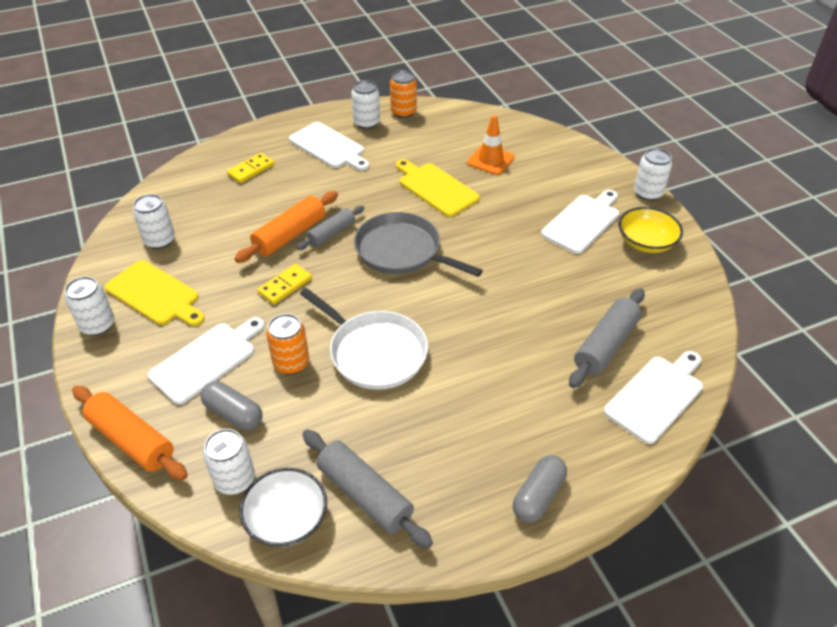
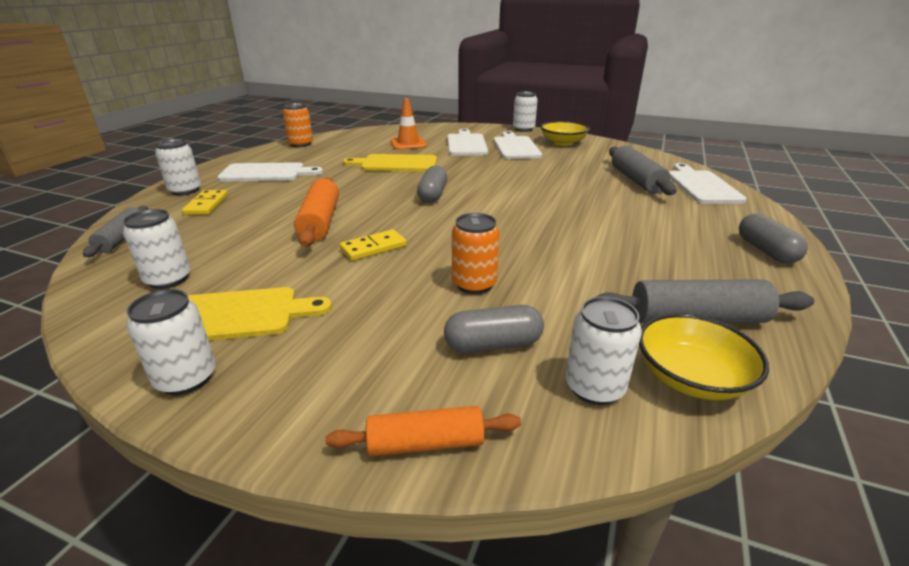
camera: 45 degrees left, 15 degrees down
orange rolling pin [72,386,188,480] -> orange rolling pin [325,406,521,456], size x0.65
white cutting board [148,317,265,405] -> white cutting board moved to [447,129,488,156]
white bowl [239,468,327,547] -> yellow bowl [639,314,769,400]
yellow domino [258,264,312,304] -> yellow domino turned 60 degrees clockwise [340,229,407,261]
grey rolling pin [296,206,364,250] -> grey rolling pin moved to [83,206,148,257]
white pan [300,288,428,390] -> none
white can [351,80,380,129] -> white can moved to [155,139,201,195]
grey pan [354,212,483,277] -> grey capsule [417,166,447,203]

